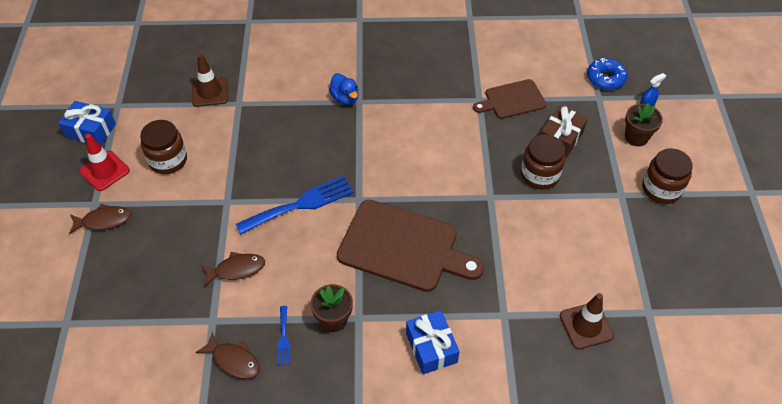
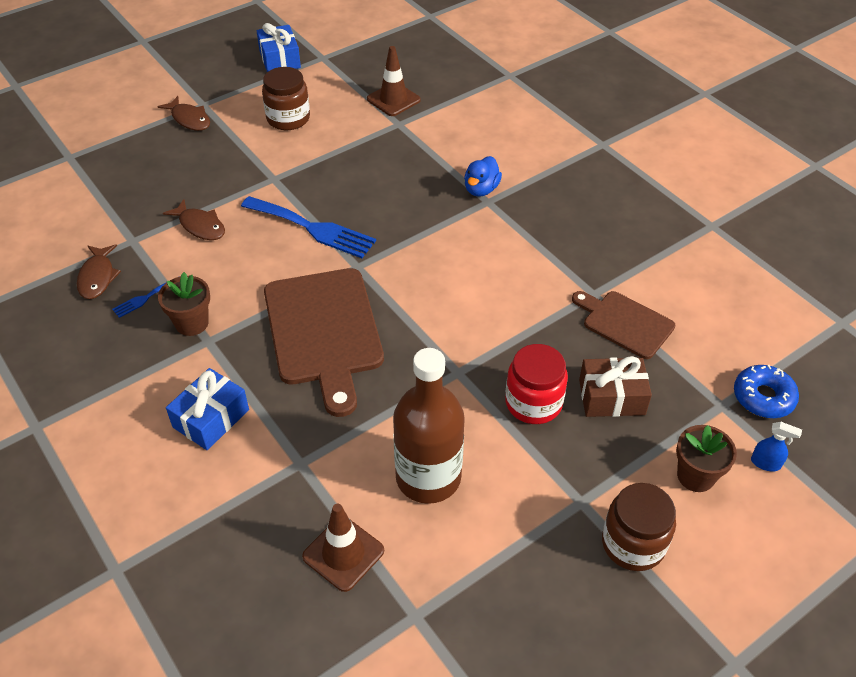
camera: 55 degrees right, 5 degrees down
red traffic cone [80,134,130,191] -> none
brown jar [521,134,565,190] -> red jar [505,344,568,424]
none -> brown bottle [393,348,465,504]

